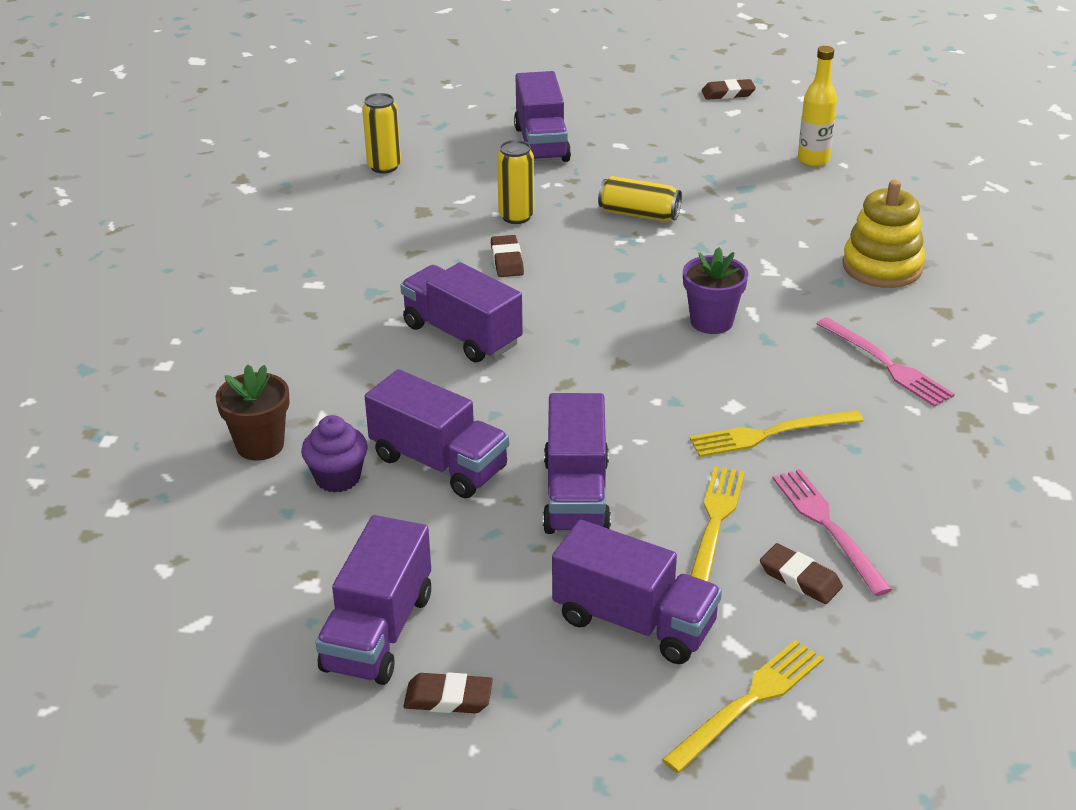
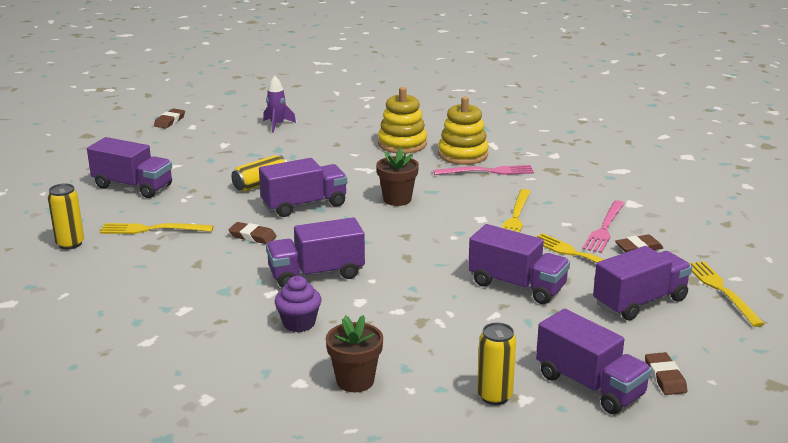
camera: 60 degrees left, 10 degrees down
purple cupcake [301,415,368,493] -> purple cupcake moved to [275,276,321,332]
purple truck [365,369,509,498] -> purple truck moved to [259,158,347,217]
brown eraser [403,672,493,713] -> brown eraser turned 45 degrees counterclockwise [645,352,687,395]
yellow can [497,140,534,224] -> yellow can moved to [477,322,516,405]
purple flower pot [683,247,748,334] -> brown flower pot [376,148,419,206]
pink fork [772,469,892,596] -> pink fork turned 75 degrees counterclockwise [582,200,625,253]
yellow bottle [798,46,837,167] -> purple rocket [263,76,296,133]
none -> yellow fork [100,223,214,234]
none -> yellow stacking toy [438,96,489,165]

